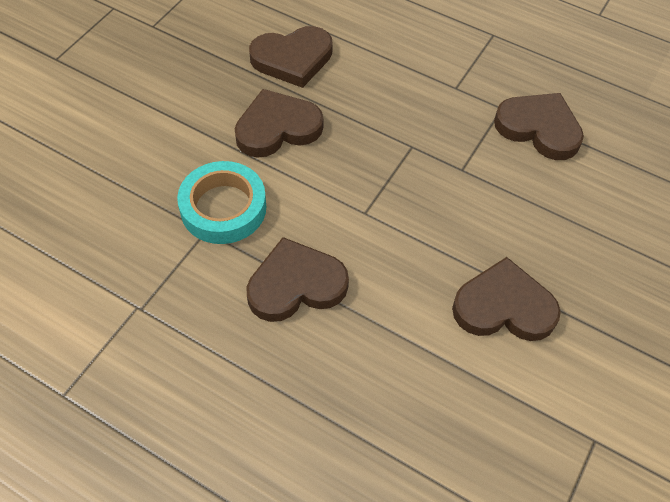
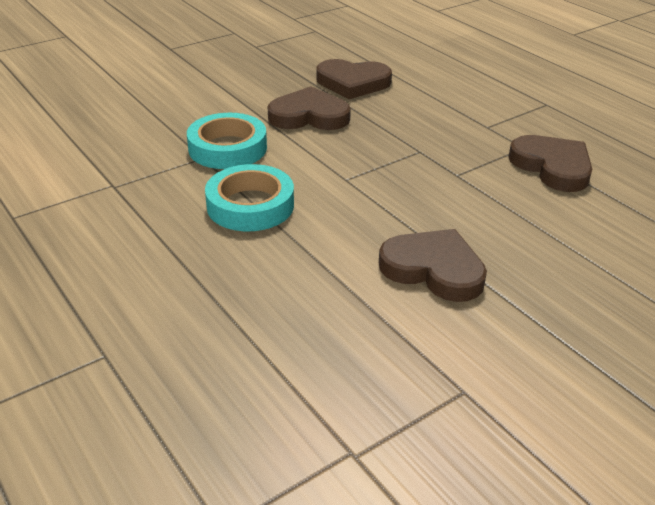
camera: 25 degrees right, 20 degrees down
brown heart [246,237,349,322] -> turquoise tape [205,164,294,231]

